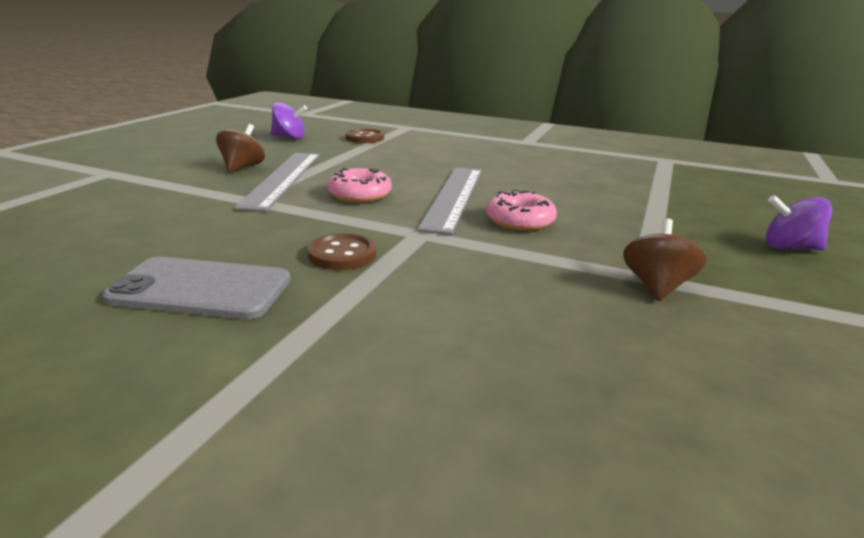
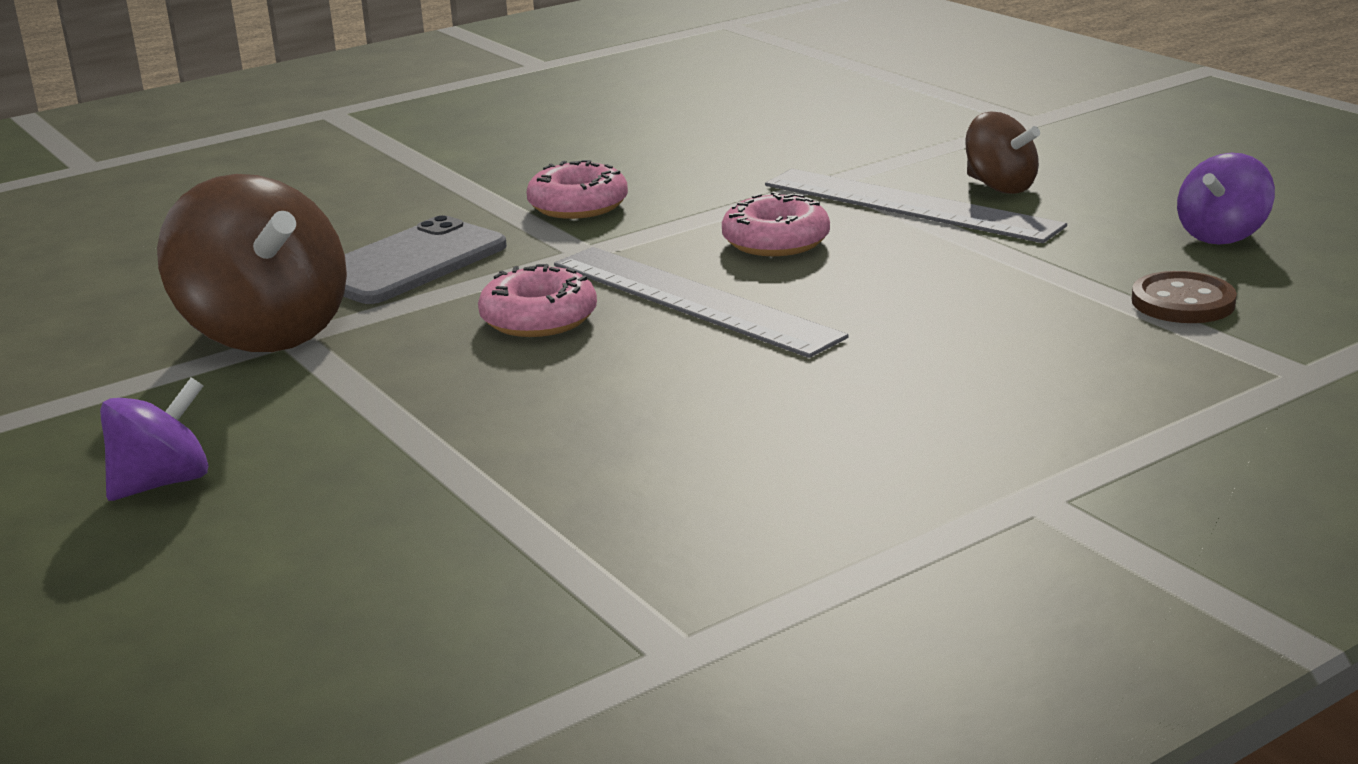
camera: 125 degrees right, 0 degrees up
grey phone [103,257,291,319] -> grey phone moved to [343,215,507,304]
brown button [308,234,376,270] -> pink donut [527,160,628,219]
brown spinning top [623,218,707,301] -> brown spinning top [157,174,347,352], size x1.82

